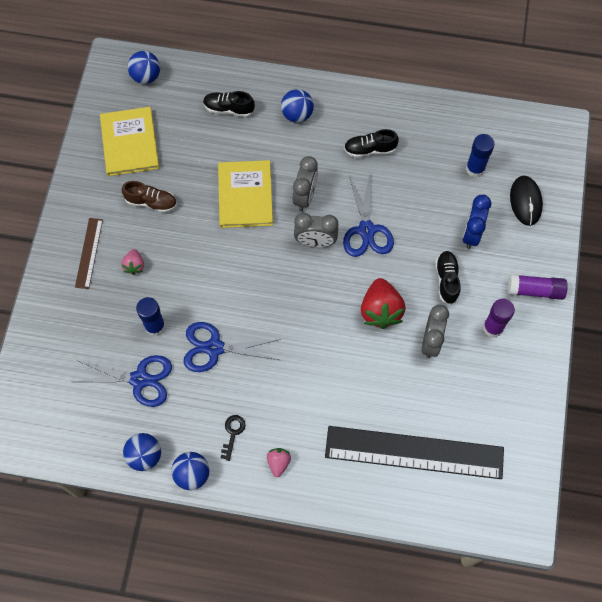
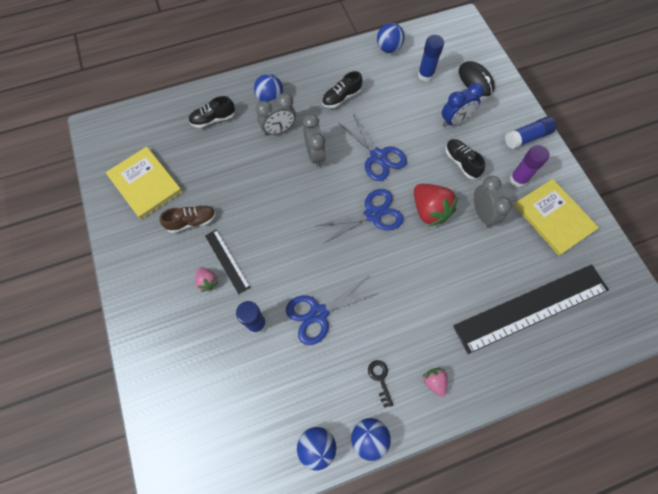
camera: 30 degrees left, 0 degrees up
blue scissors [73,355,172,407] -> blue scissors moved to [317,189,404,244]
brown ruler [75,218,103,289] -> none
blue ball [128,51,160,84] -> blue ball moved to [377,23,405,53]
yellow book [218,160,273,228] -> yellow book moved to [514,179,599,256]
grey clock [294,213,338,247] -> grey clock moved to [256,93,296,136]
blue clock [462,195,491,249] -> blue clock turned 105 degrees counterclockwise [442,83,484,127]
purple glue stick [508,274,568,300] -> blue glue stick [505,116,556,149]
none -> black ruler [205,229,251,294]

